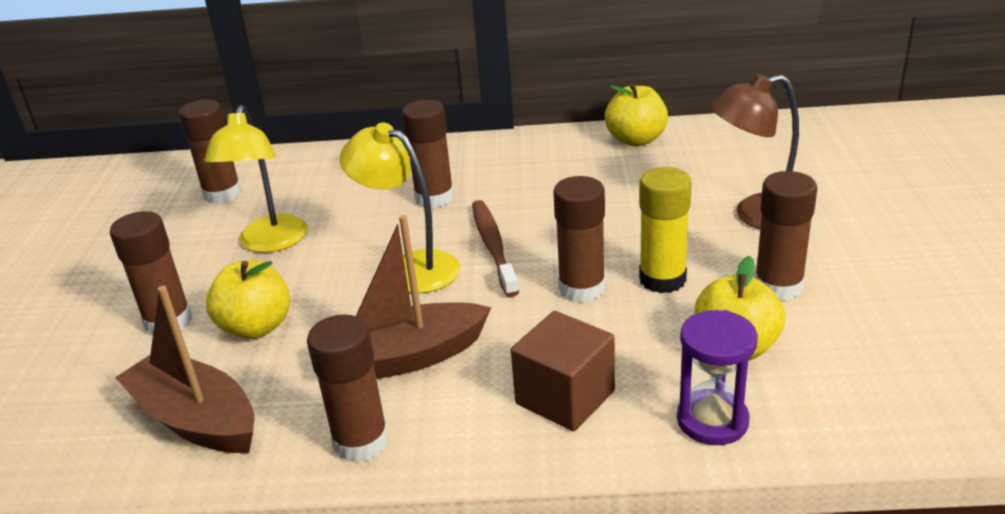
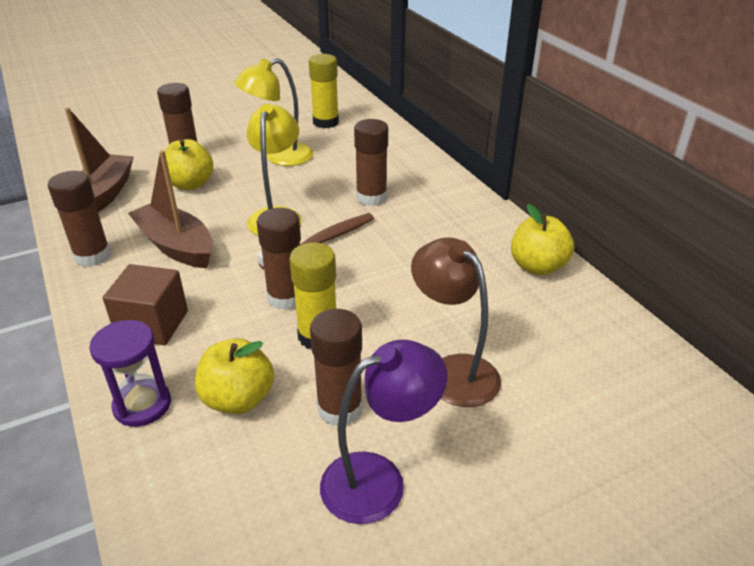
camera: 60 degrees right, 5 degrees up
brown glue stick [179,100,242,204] -> yellow glue stick [309,54,339,128]
none -> purple lamp [320,340,447,524]

